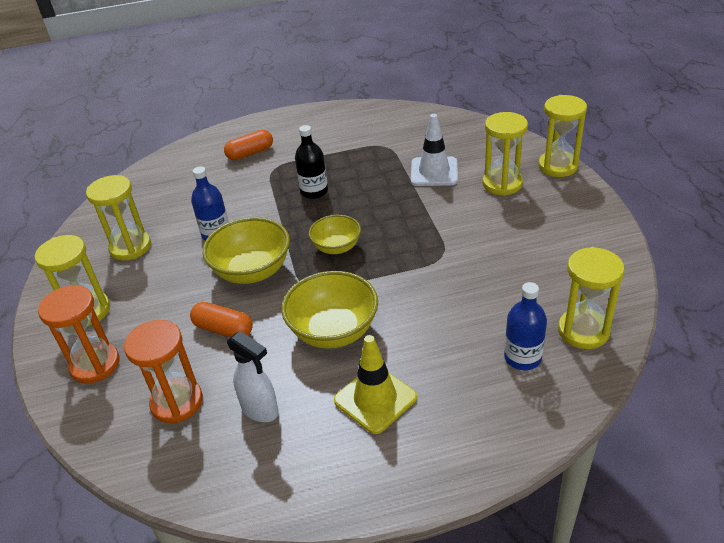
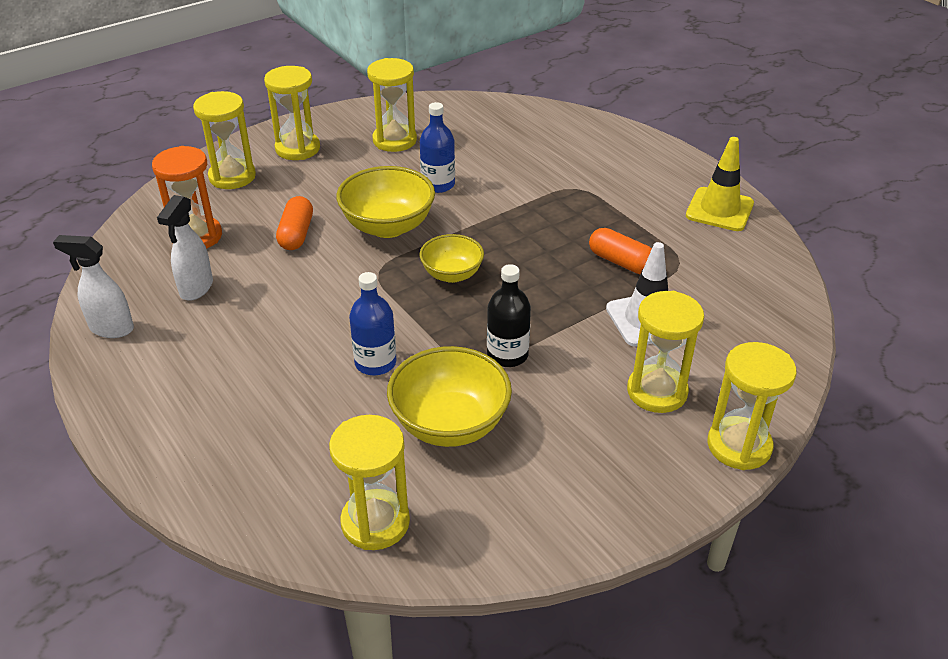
camera: 65 degrees right, 0 degrees up
orange hourglass [38,285,120,383] -> yellow hourglass [193,91,256,189]
orange capsule [224,130,273,160] -> orange capsule moved to [589,228,652,274]
yellow bowl [282,271,378,349] -> yellow bowl moved to [387,346,512,447]
black bottle [295,125,328,199] -> black bottle moved to [487,264,531,367]
yellow traffic cone [334,335,417,434] -> yellow traffic cone moved to [686,137,754,231]
blue bottle [504,282,547,370] -> blue bottle moved to [349,272,396,375]
none -> white spray bottle [53,235,134,338]

